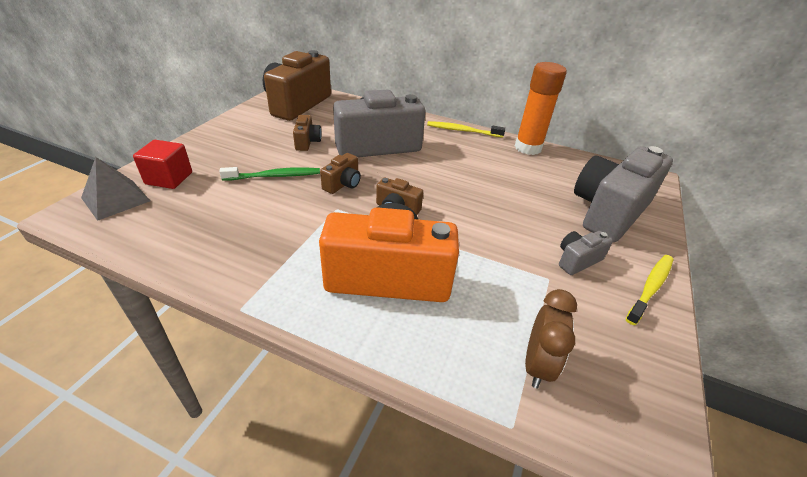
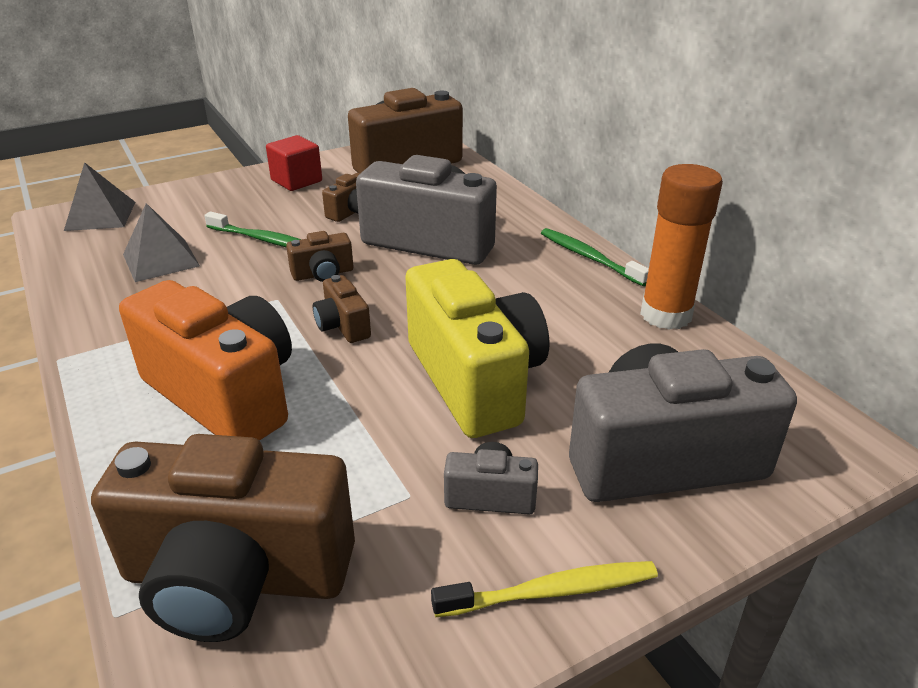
camera: 40 degrees right, 5 degrees down
red cube [133,140,192,189] -> red cube moved to [266,135,322,191]
yellow toothbrush [427,121,505,138] -> green toothbrush [541,228,649,286]
brown clock [525,289,577,388] -> brown camera [91,434,355,642]
none -> grey pyramid [123,203,200,282]
none -> yellow camera [405,259,549,438]

